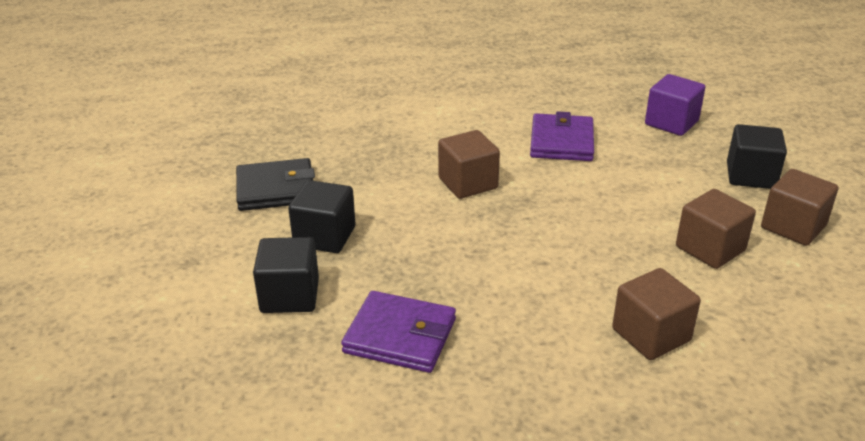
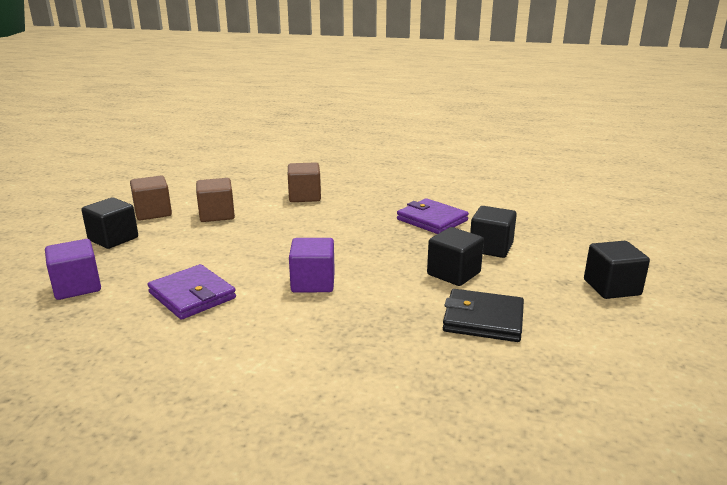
camera: 155 degrees left, 10 degrees down
brown cube [438,130,500,199] -> purple cube [289,238,335,293]
purple wallet [530,111,594,161] -> purple wallet turned 75 degrees counterclockwise [148,264,236,320]
none -> black cube [584,241,650,299]

